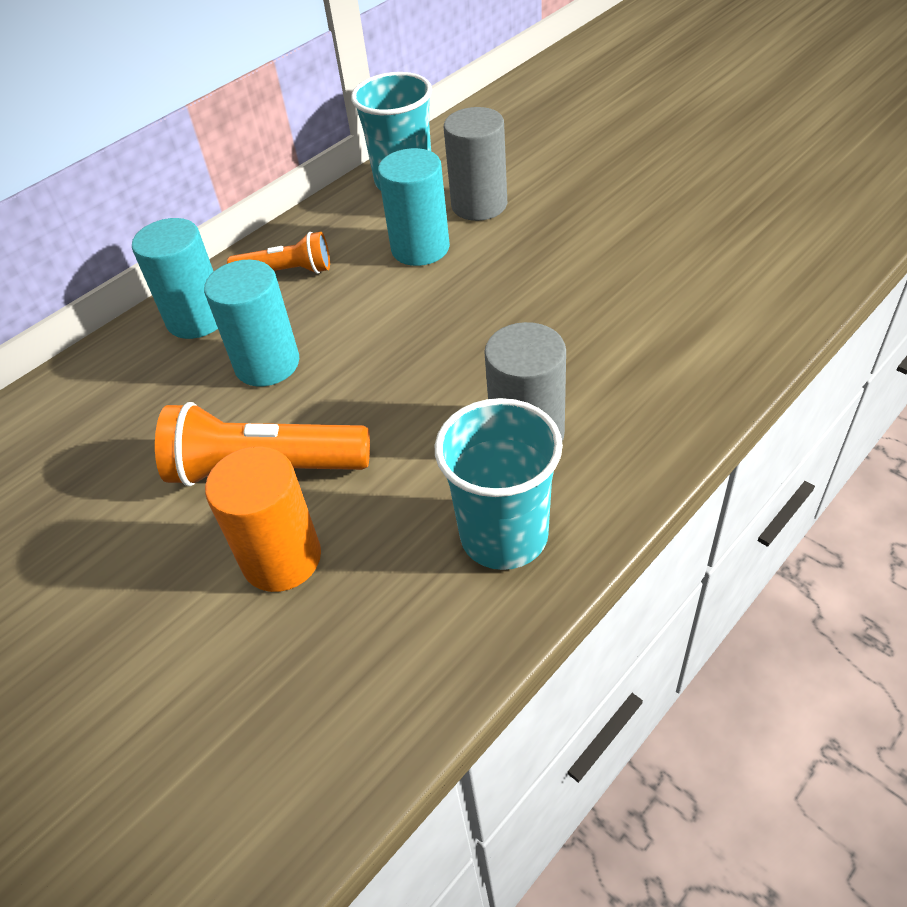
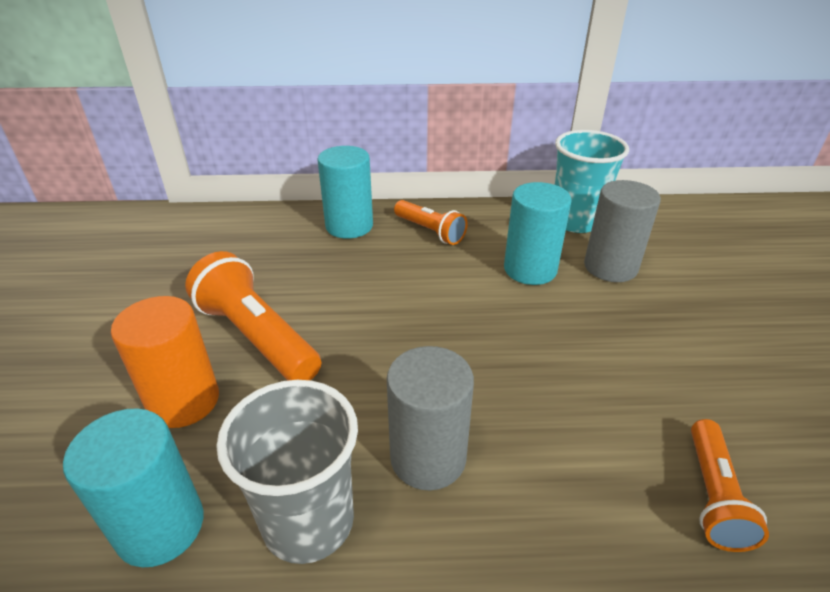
camera: 40 degrees right, 10 degrees down
turquoise cylinder [204,260,299,387] -> turquoise cylinder moved to [63,408,203,567]
turquoise cup [435,398,563,570] -> grey cup [216,380,358,564]
none -> orange flashlight [691,419,769,552]

